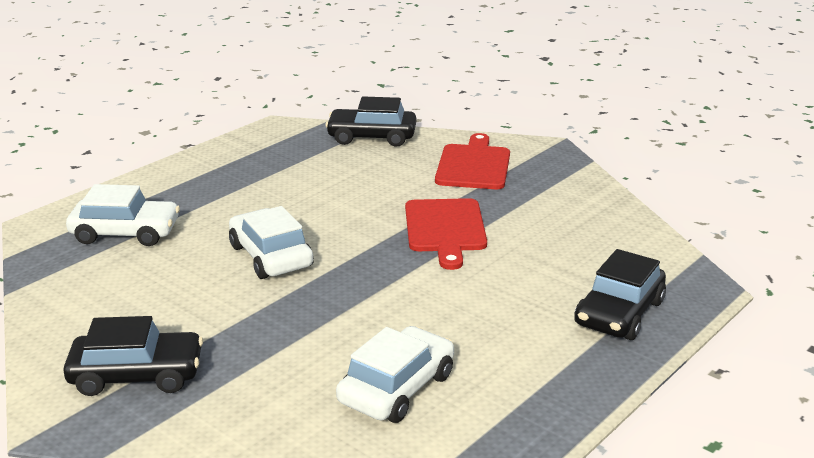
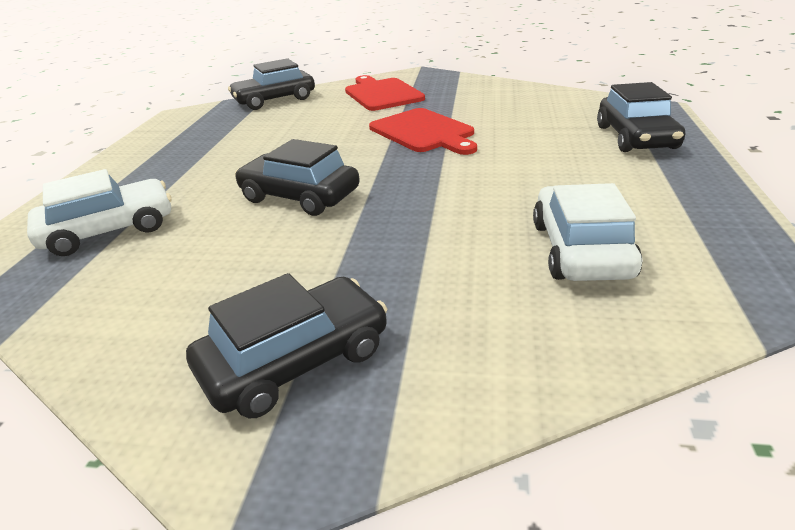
camera: 30 degrees left, 5 degrees up
white car [229,206,314,279] -> black car [235,139,360,216]

